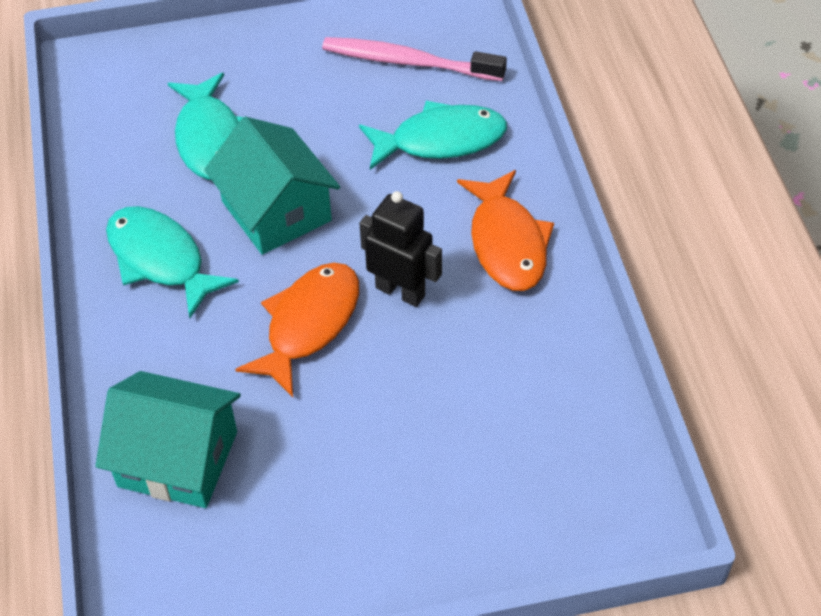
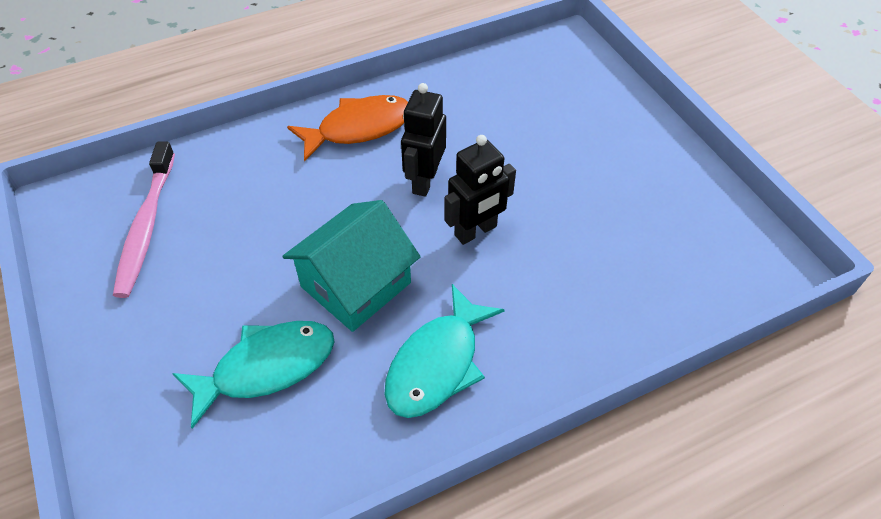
camera: 105 degrees left, 0 degrees up
turquoise house [96,371,241,508] -> none
orange fish [235,263,359,397] -> black robot [444,135,516,245]
turquoise fish [359,101,507,170] -> none

